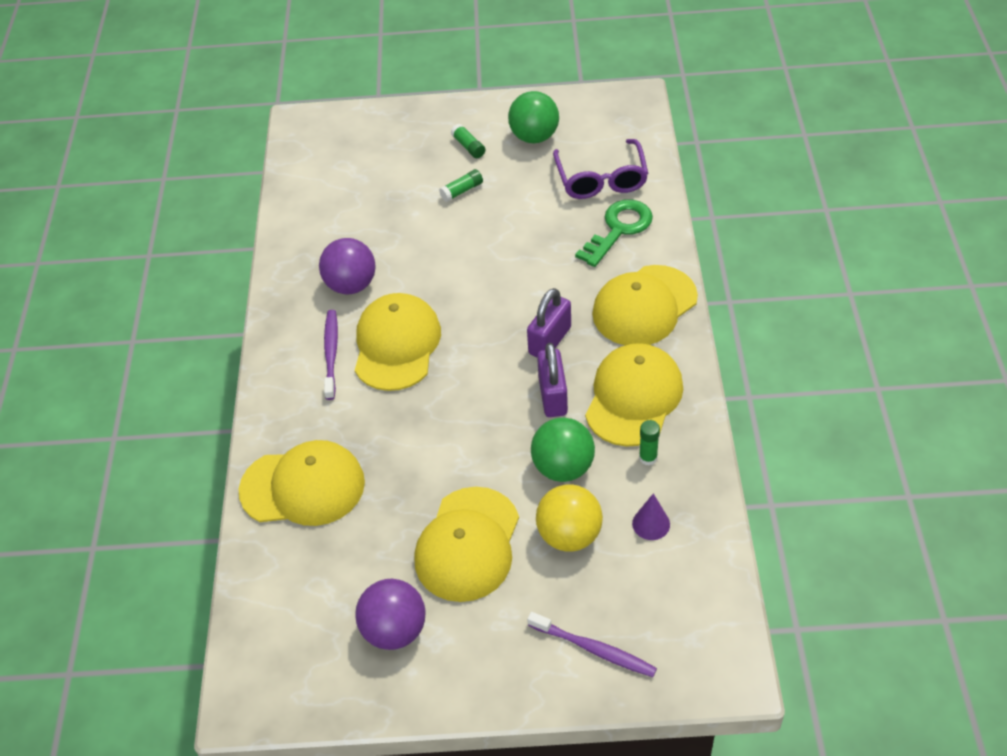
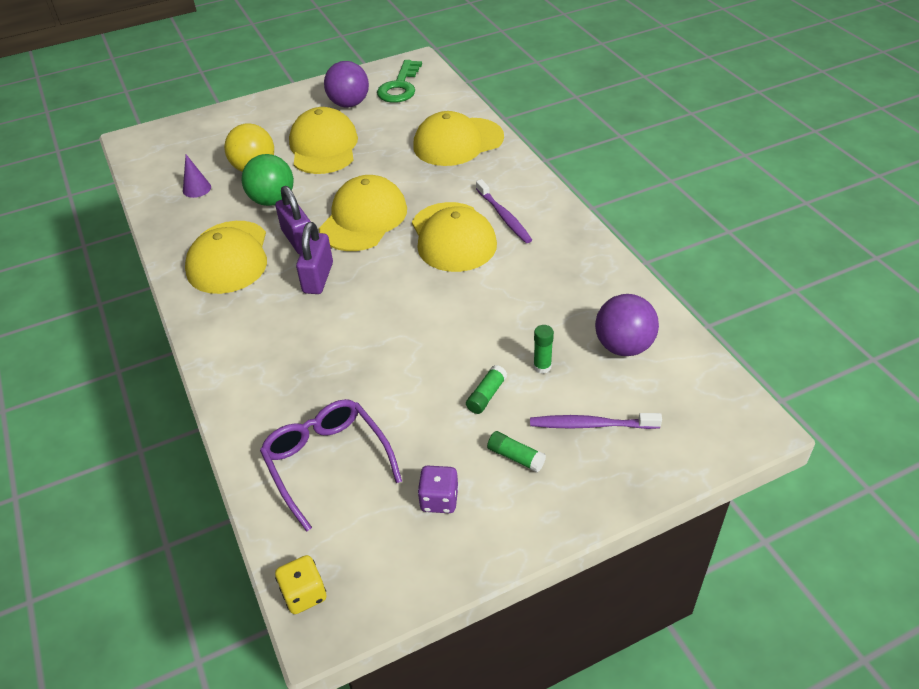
camera: 155 degrees right, 5 degrees down
purple ball [319,238,376,294] -> purple ball moved to [595,294,659,356]
green ball [508,91,559,143] -> purple dice [417,466,459,513]
purple toothbrush [527,612,657,677] -> purple toothbrush moved to [530,413,662,429]
green key [575,200,653,267] -> green key moved to [377,60,422,103]
yellow cap [592,265,698,345] -> yellow cap moved to [319,175,407,251]
green glue stick [639,420,660,466] -> green glue stick moved to [533,325,554,374]
none -> yellow dice [275,555,326,614]

